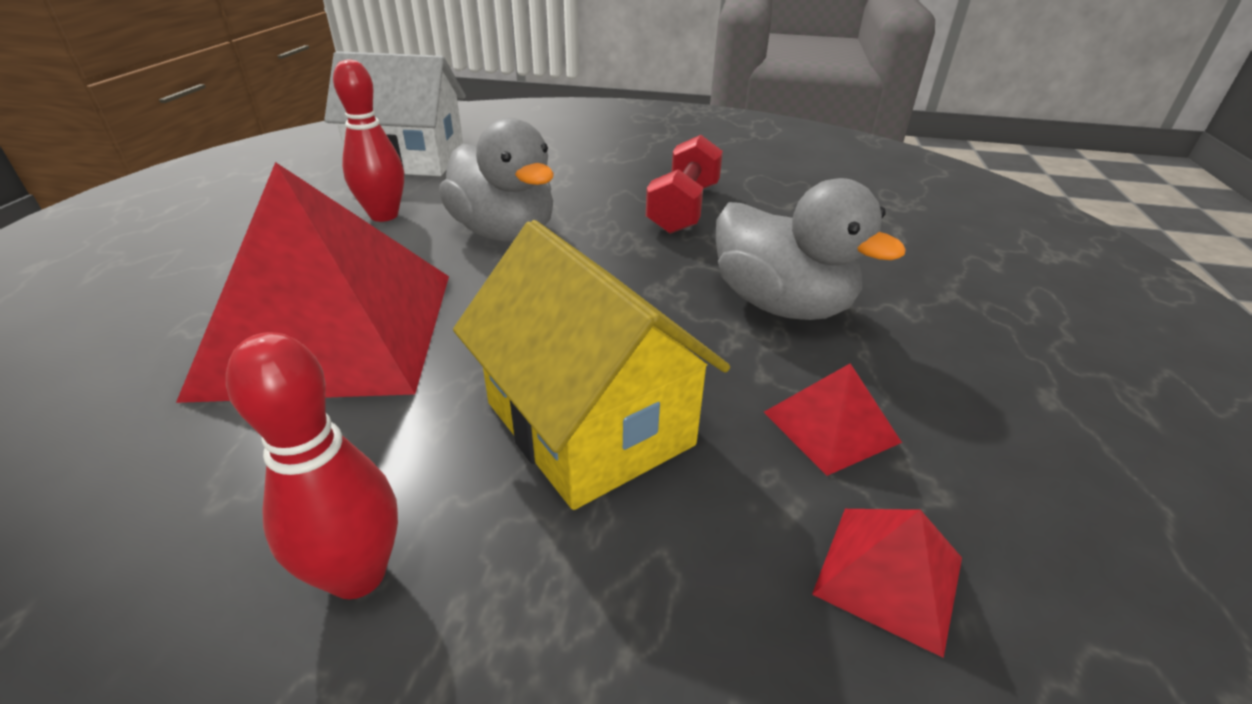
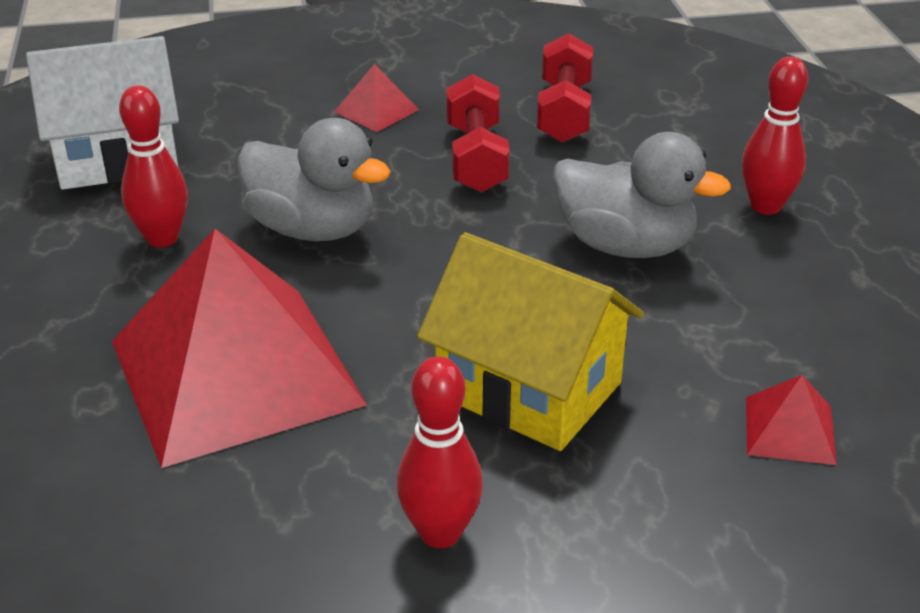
camera: 20 degrees left, 0 degrees up
red pyramid [764,363,902,476] -> red pyramid moved to [334,64,419,132]
none -> red dumbbell [537,33,593,143]
none -> red bowling pin [742,57,808,215]

